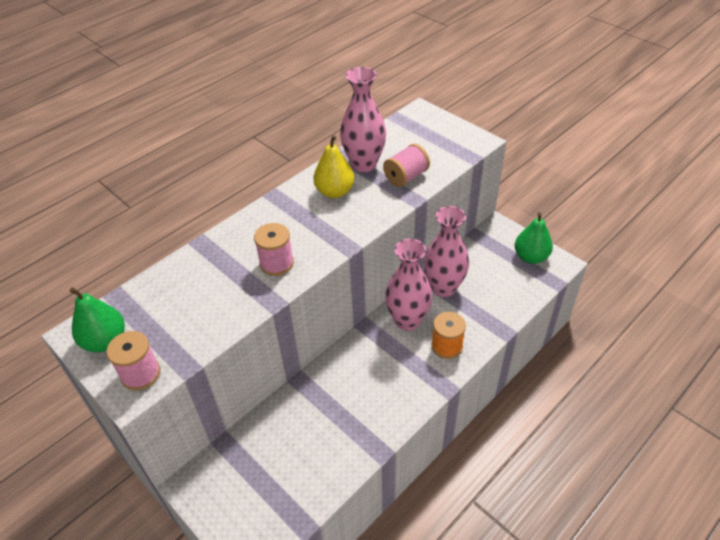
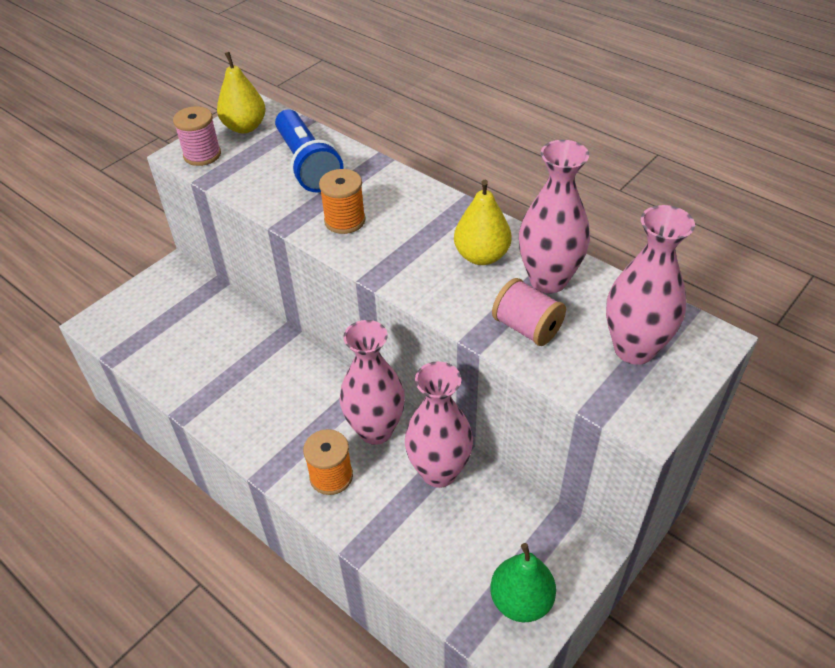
camera: 85 degrees right, 0 degrees up
green pear [70,287,125,352] -> yellow pear [217,52,266,133]
pink spool [254,223,294,276] -> orange spool [319,169,366,234]
none -> blue flashlight [275,109,343,192]
none -> pink vase [606,205,695,365]

